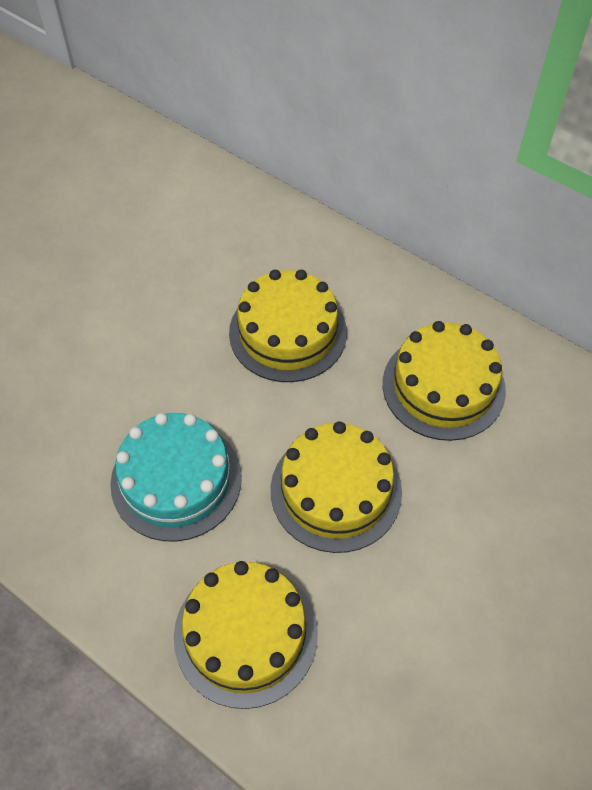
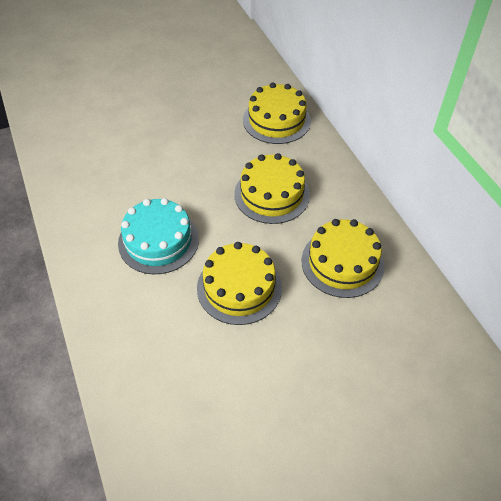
camera: 30 degrees right, 5 degrees down
yellow cake [174,561,318,709] -> yellow cake moved to [243,82,311,144]

